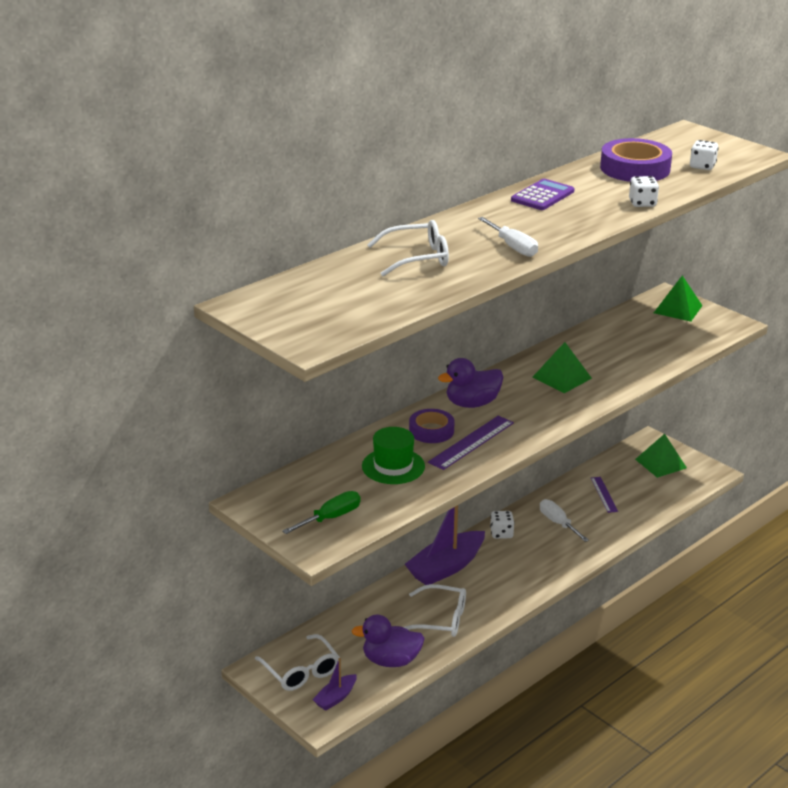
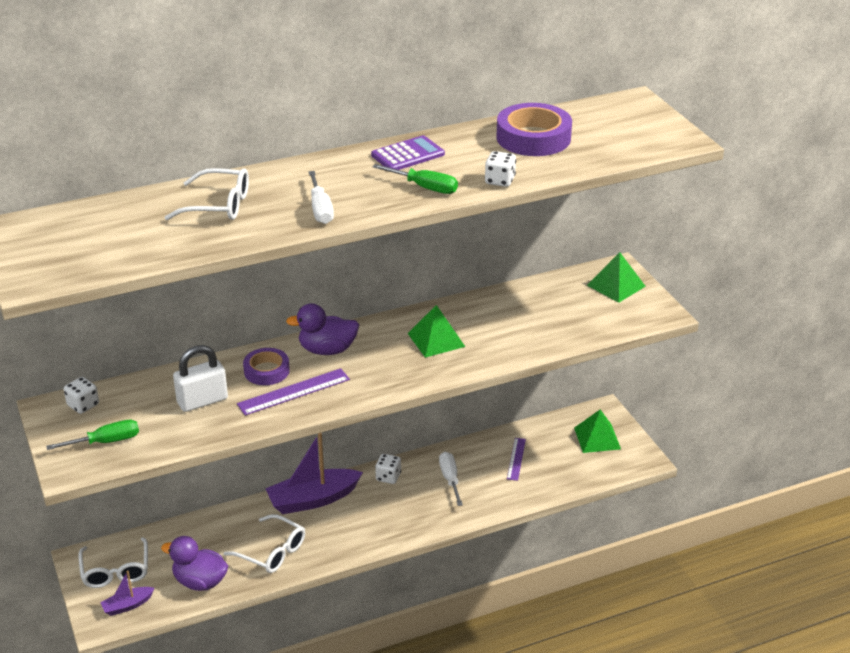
camera: 20 degrees right, 5 degrees up
green hat [362,427,425,484] -> white padlock [173,345,228,412]
white dice [690,140,719,170] -> white dice moved to [64,377,99,414]
none -> green screwdriver [372,164,458,194]

